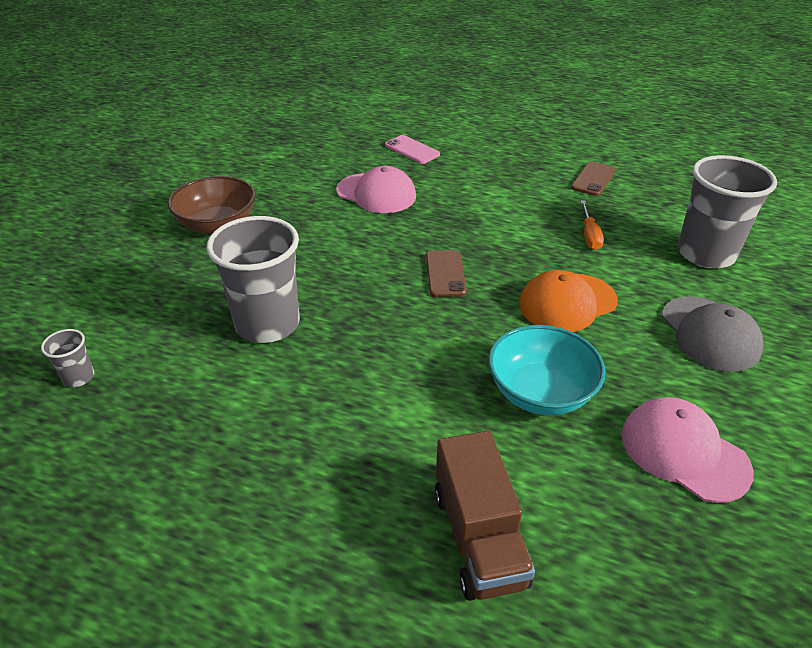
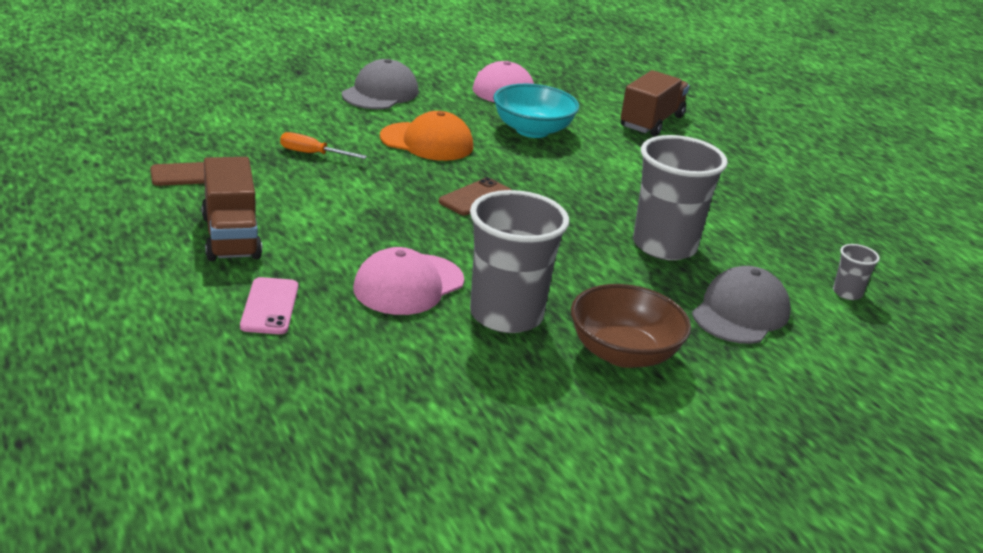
camera: 140 degrees left, 10 degrees down
pink cap [336,166,416,213] -> pink cap turned 120 degrees counterclockwise [353,247,464,315]
orange screwdriver [581,200,604,250] -> orange screwdriver turned 120 degrees counterclockwise [280,132,367,159]
grey cup [677,155,777,268] -> grey cup moved to [470,190,569,333]
none -> brown truck [202,157,262,261]
none -> grey cap [692,266,791,344]

